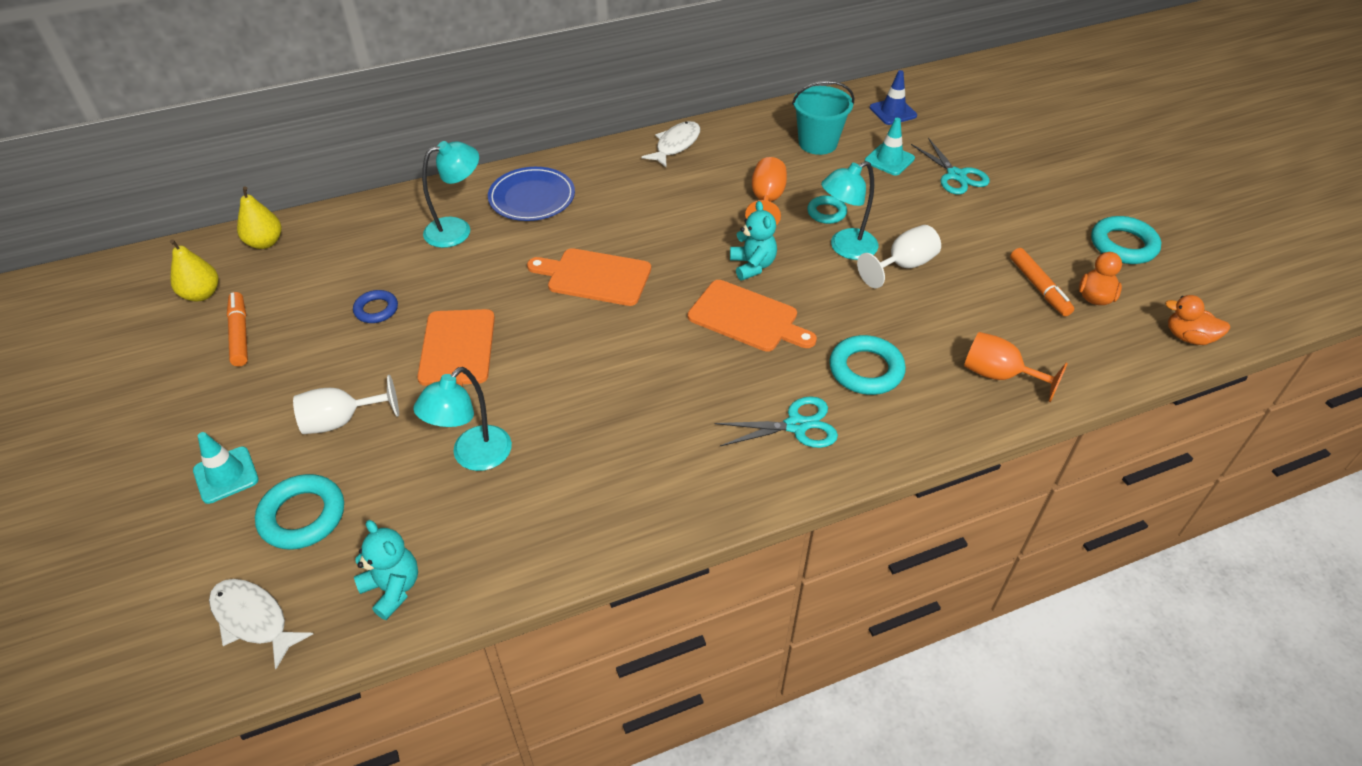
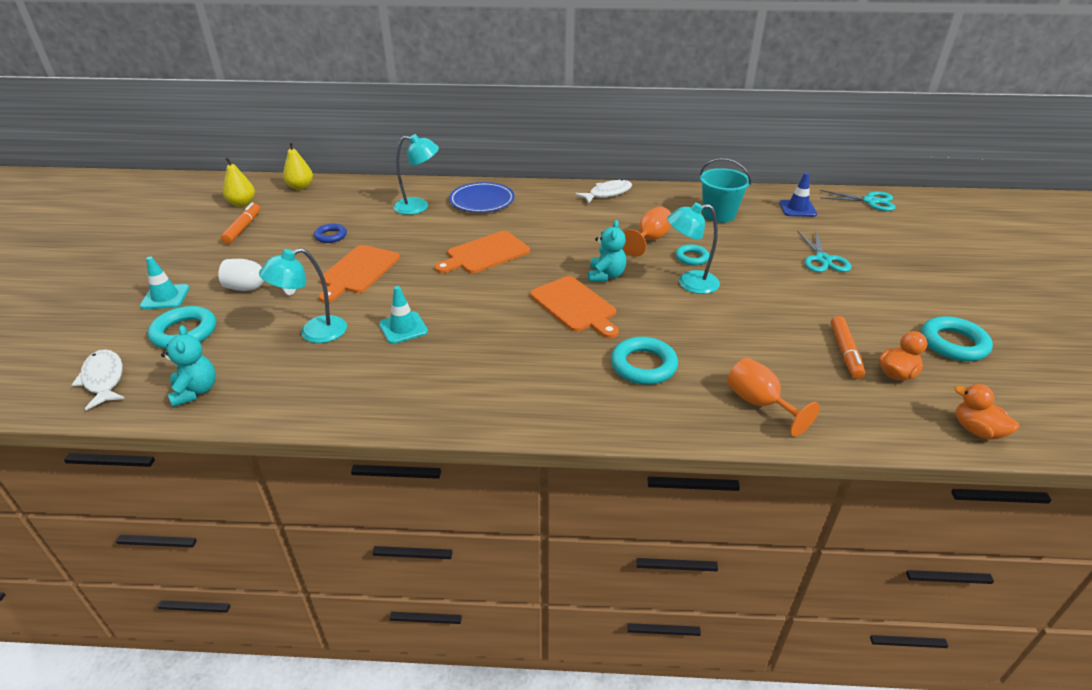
camera: 25 degrees right, 10 degrees down
orange cutting board [527,248,651,306] -> orange cutting board turned 75 degrees counterclockwise [435,231,530,273]
turquoise scissors [715,396,838,448] -> turquoise scissors moved to [820,190,896,211]
white goblet [857,225,941,288] -> none
turquoise traffic cone [865,118,915,175] -> turquoise traffic cone moved to [379,286,428,344]

